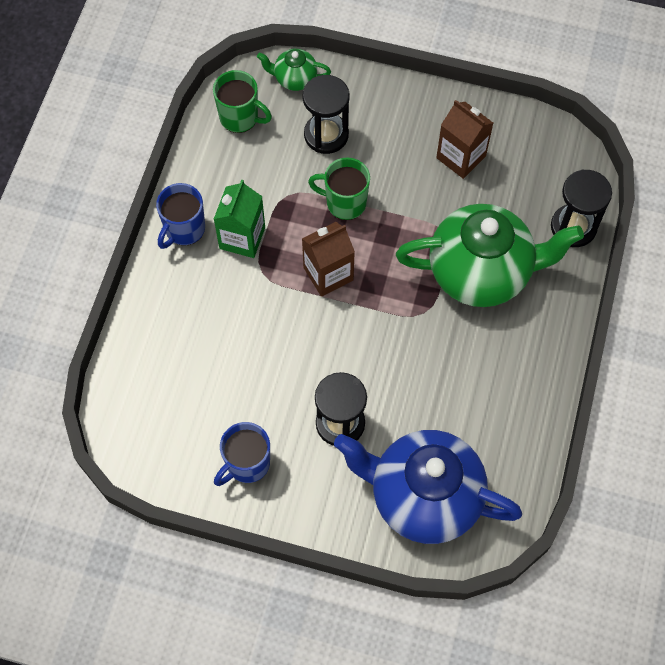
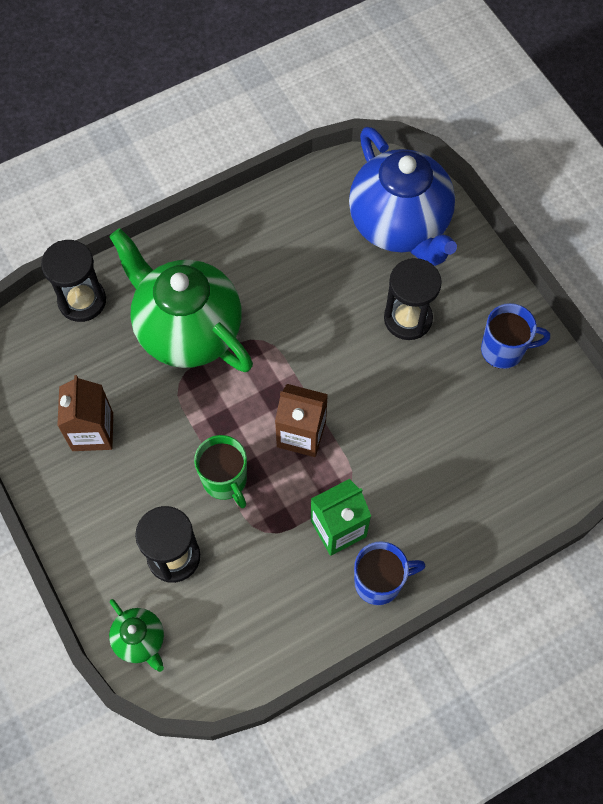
camera: 135 degrees left, 0 degrees up
green mug [213,70,272,133] -> none

